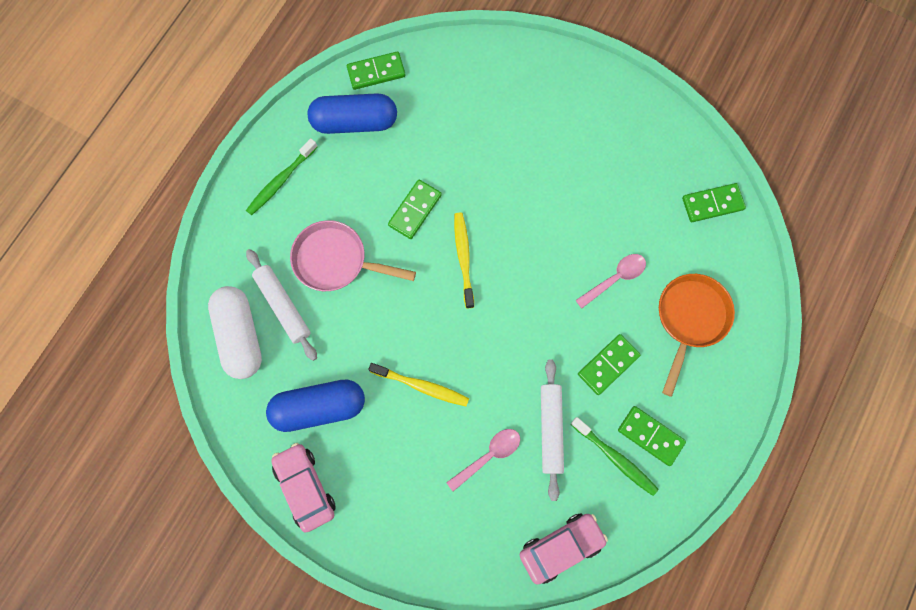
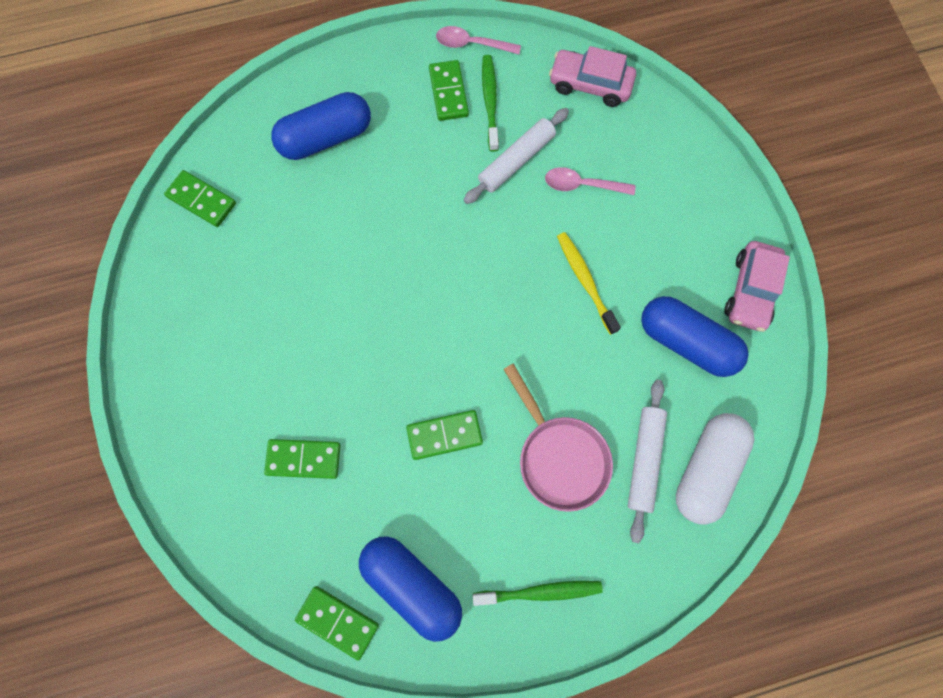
camera: 135 degrees left, 0 degrees up
yellow toothbrush [454,213,474,309] -> none
pink spoon [575,254,646,308] -> pink spoon moved to [436,26,521,54]
green domino [578,334,641,395] -> green domino moved to [264,439,341,479]
orange pan [659,274,735,397] -> blue capsule [271,92,371,160]

